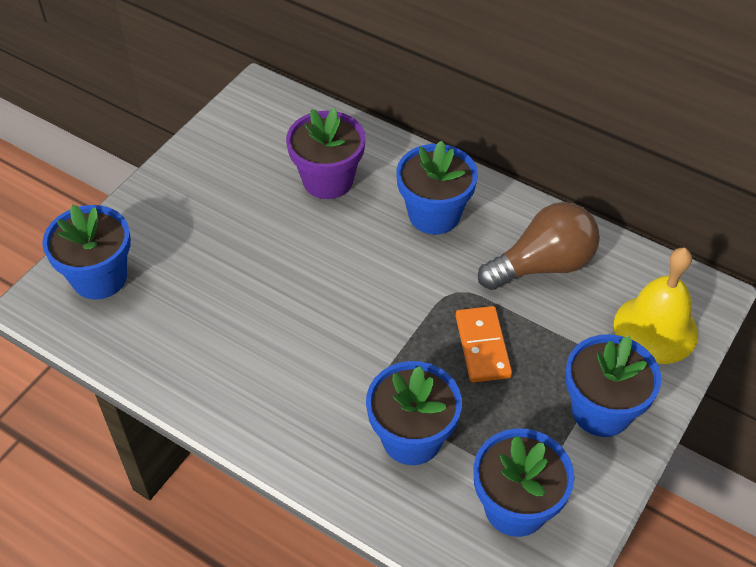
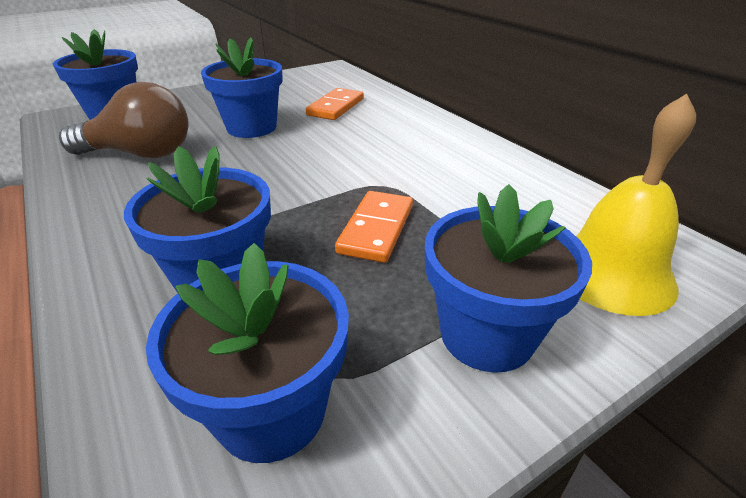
camera: 25 degrees right, 15 degrees down
purple flower pot [286,108,366,199] -> orange domino [306,88,364,120]
blue flower pot [396,141,478,234] -> blue flower pot moved to [201,37,283,138]
brown light bulb [478,202,600,290] -> brown light bulb moved to [59,82,189,158]

